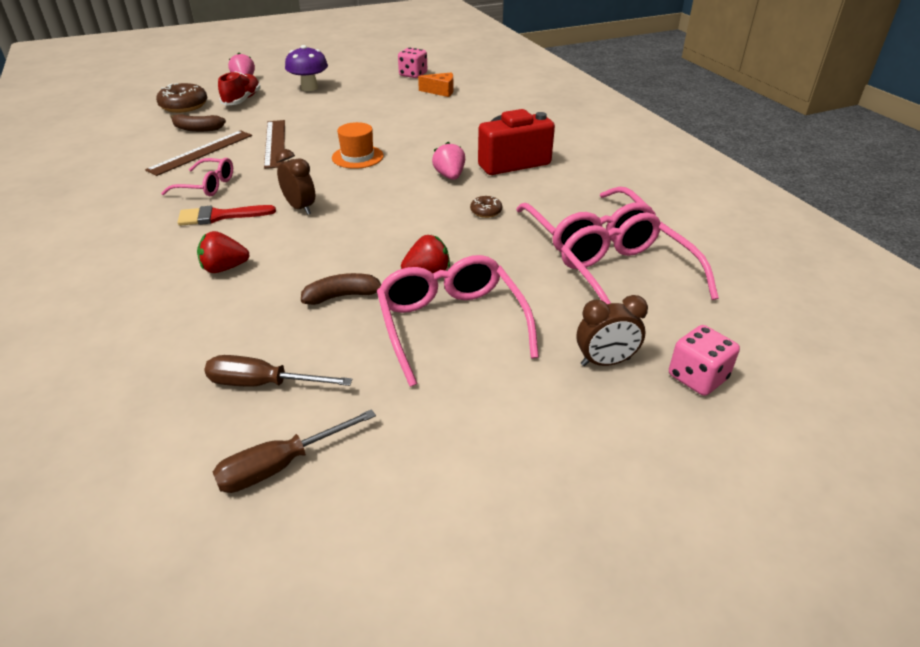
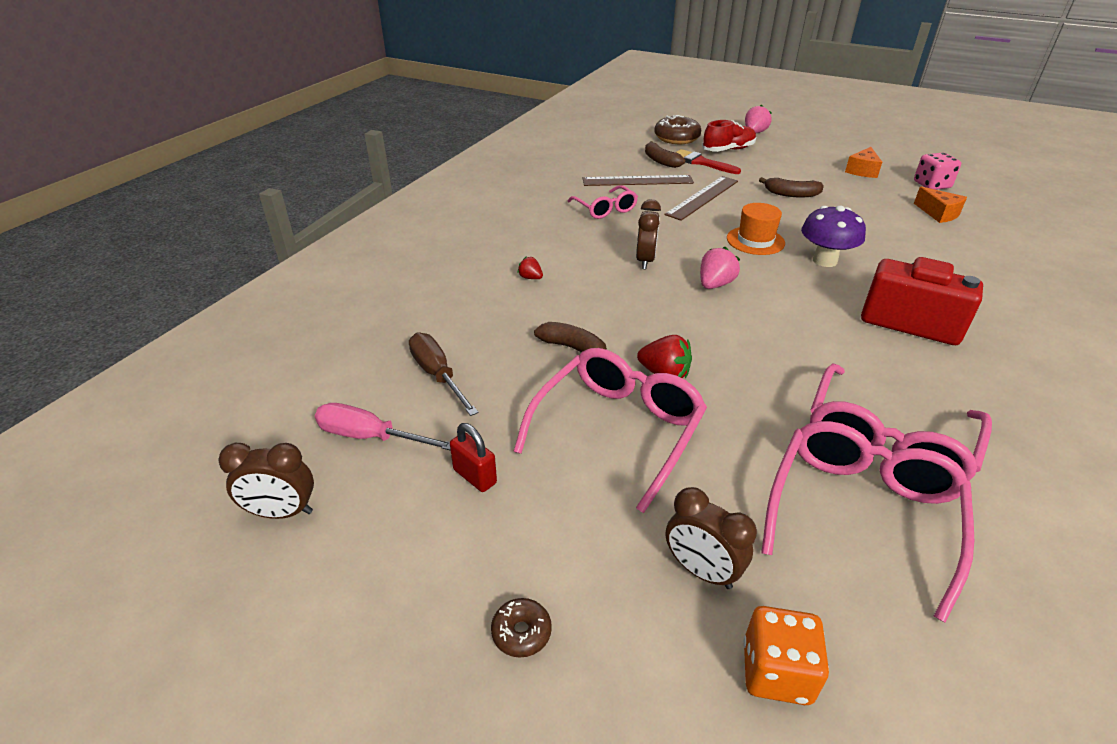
camera: 50 degrees right, 0 degrees up
red brush [177,205,276,226] -> red brush moved to [676,149,741,174]
red strawberry [197,231,250,273] -> red strawberry [518,257,543,279], size x0.59
brown screwdriver [213,409,376,493] -> pink screwdriver [315,403,451,451]
purple mushroom [285,45,328,91] -> purple mushroom moved to [801,205,866,267]
pink strawberry [432,142,465,180] -> pink strawberry moved to [700,247,740,289]
brown donut [470,196,502,218] -> brown donut moved to [491,598,552,658]
pink dice [669,325,740,396] -> orange dice [744,606,829,705]
none -> brown clock [218,443,314,519]
none -> red padlock [450,423,497,492]
none -> brown banana [759,177,824,197]
none -> orange cheese [845,147,882,178]

